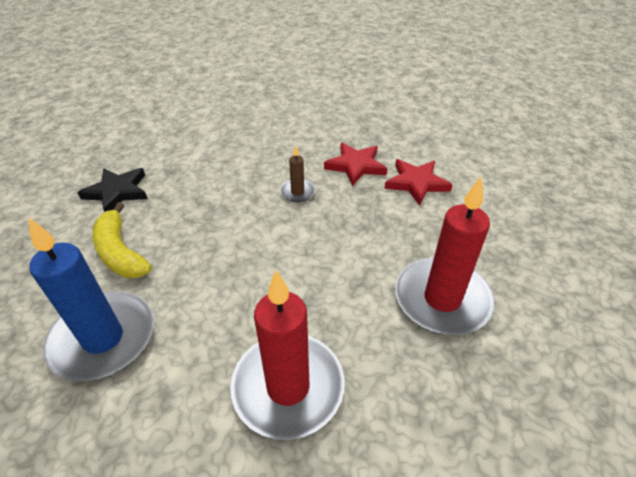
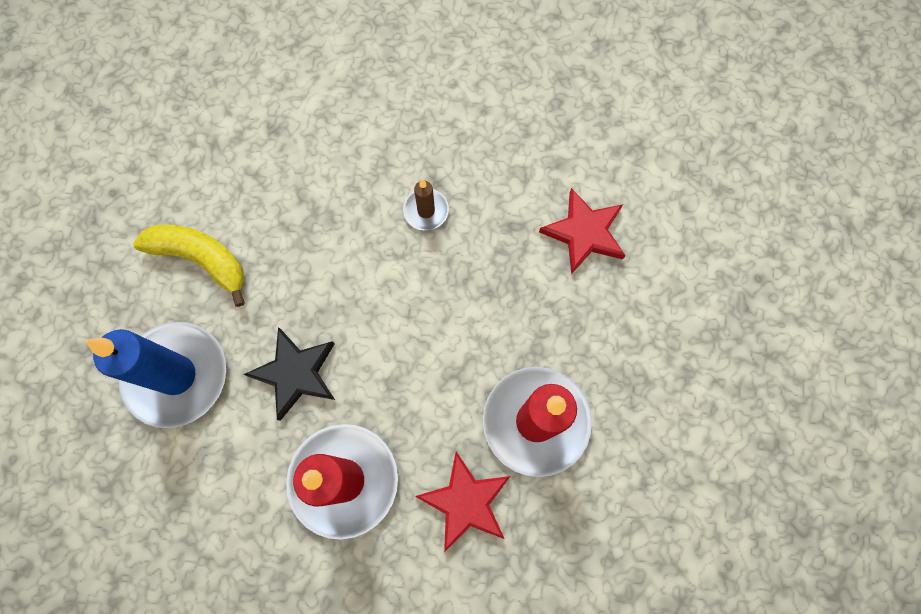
camera: 15 degrees right, 30 degrees up
black star [77,168,148,212] -> black star moved to [244,327,335,421]
yellow banana [92,202,152,278] -> yellow banana turned 135 degrees clockwise [133,225,245,307]
red star [324,143,387,186] -> red star moved to [415,451,510,552]

